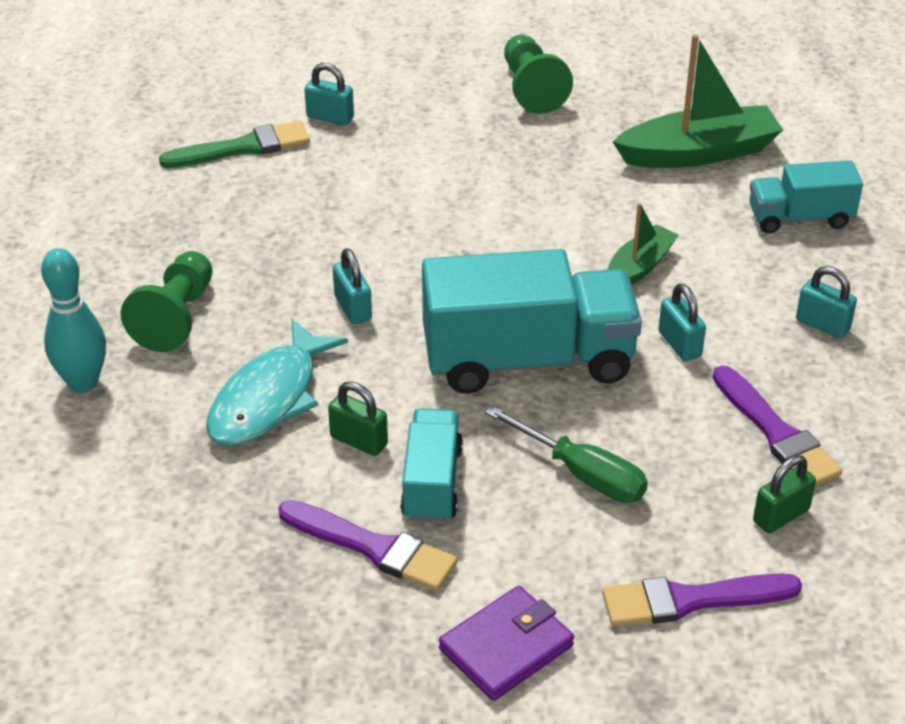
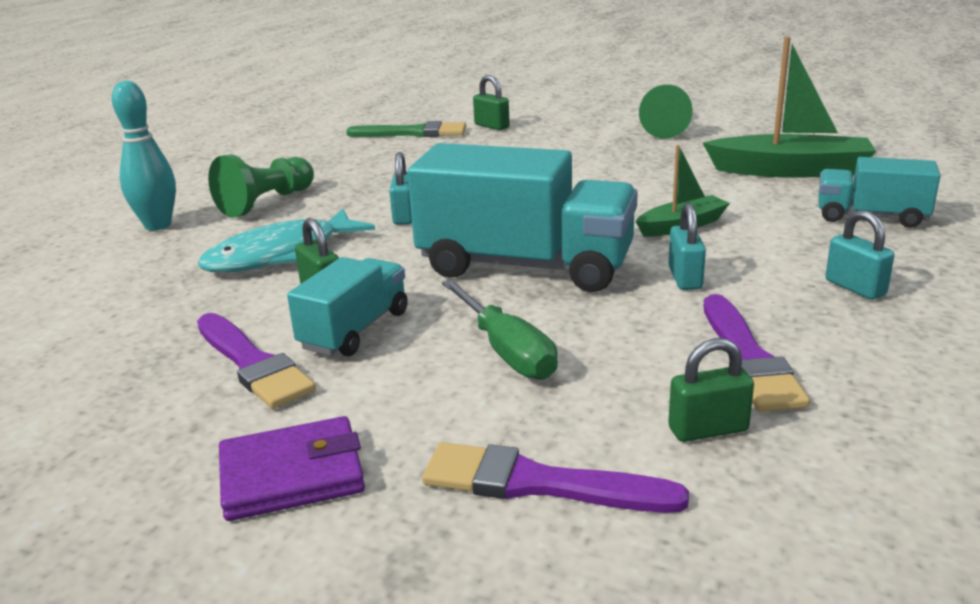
camera: 25 degrees right, 15 degrees down
turquoise padlock [305,63,354,125] -> green padlock [473,75,510,130]

